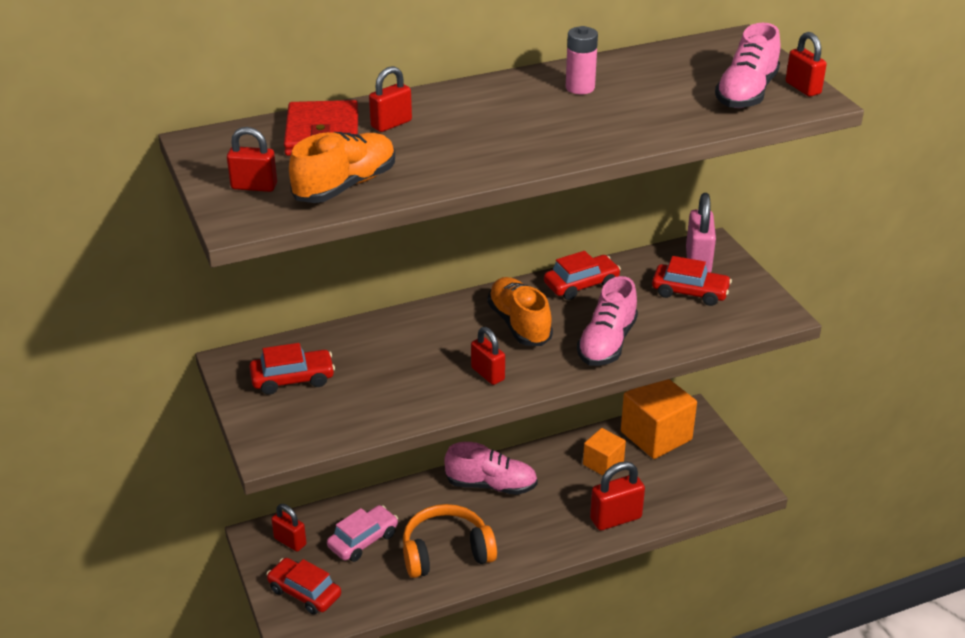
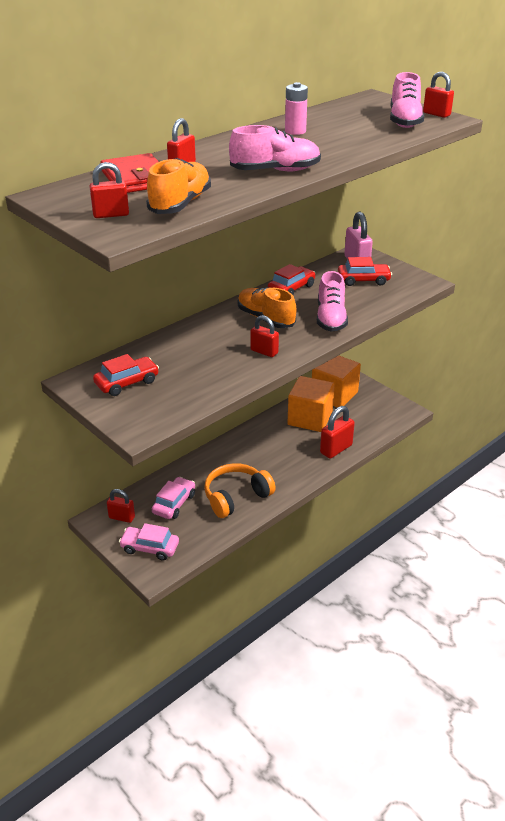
camera: 20 degrees left, 0 degrees up
red car [266,558,341,615] -> pink car [119,523,179,561]
pink shoe [444,442,538,495] -> pink shoe moved to [229,125,321,172]
orange cube [583,428,626,476] -> orange cube [288,376,335,432], size x1.77

